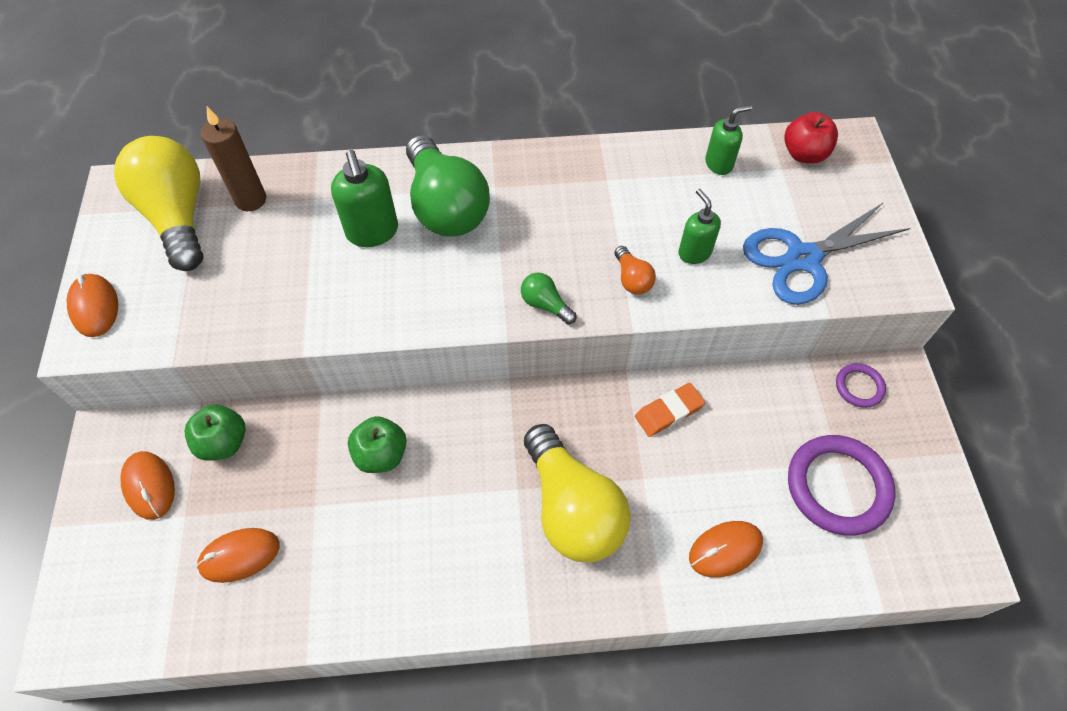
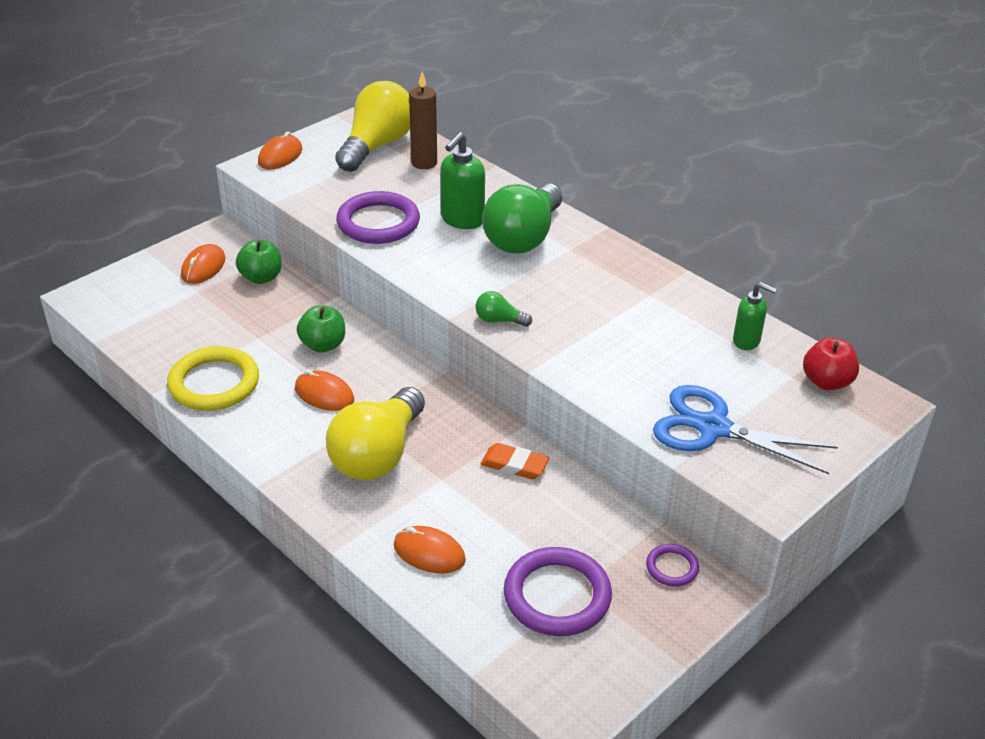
camera: 50 degrees right, 20 degrees down
orange mouse [196,528,280,583] -> orange mouse moved to [295,370,354,411]
green light bulb [521,272,576,324] -> green light bulb turned 75 degrees counterclockwise [476,291,532,327]
orange light bulb [614,246,656,295] -> none
green soap dispenser [678,189,721,264] -> none
none -> yellow ring [167,346,259,411]
none -> purple ring [336,191,420,244]

